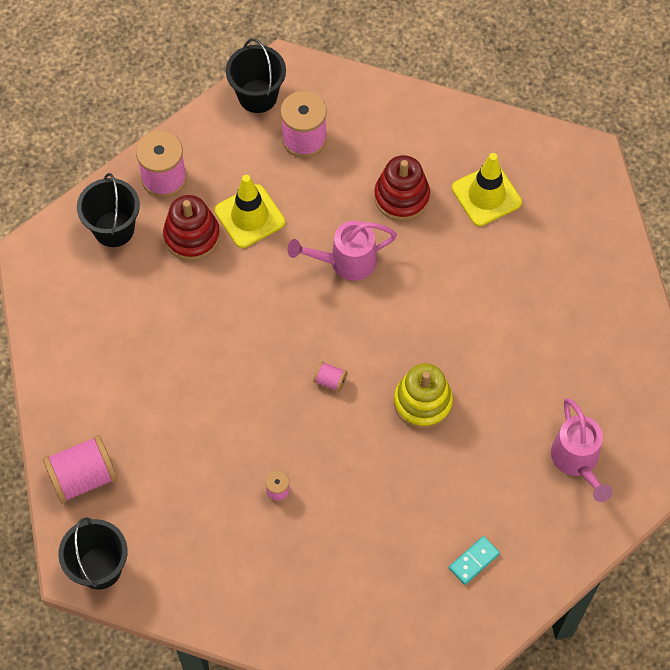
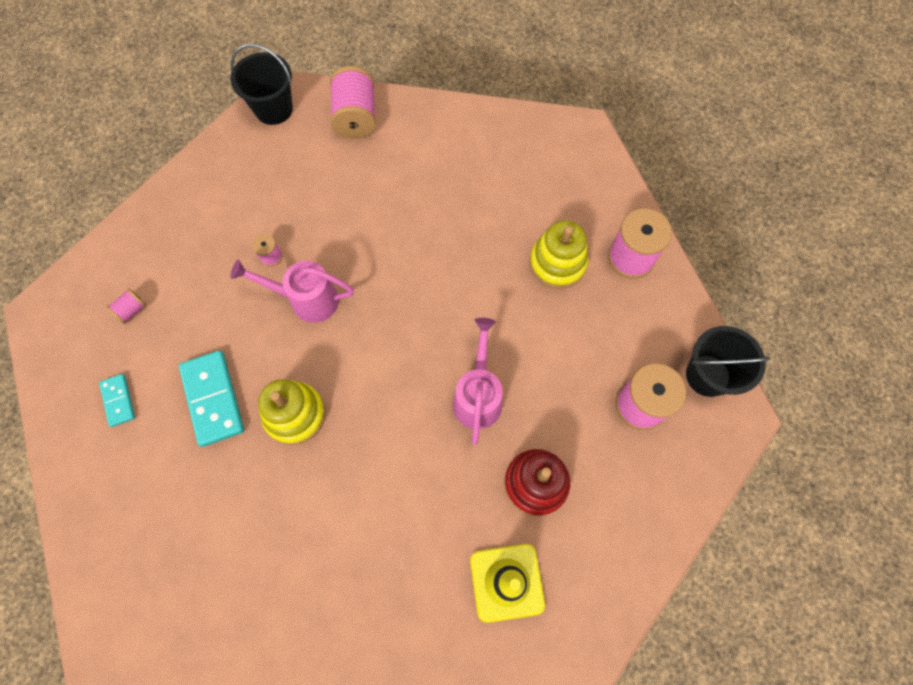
camera: 110 degrees right, 5 degrees up
black bucket [77,173,140,247] -> none
red stacking toy [163,195,220,261] -> yellow stacking toy [530,220,588,289]
yellow traffic cone [215,175,285,248] -> none
pink spool [313,361,347,392] -> pink spool moved to [106,288,146,324]
pink watering can [551,398,613,502] -> pink watering can moved to [230,260,354,323]
none -> turquoise domino [179,350,244,447]

